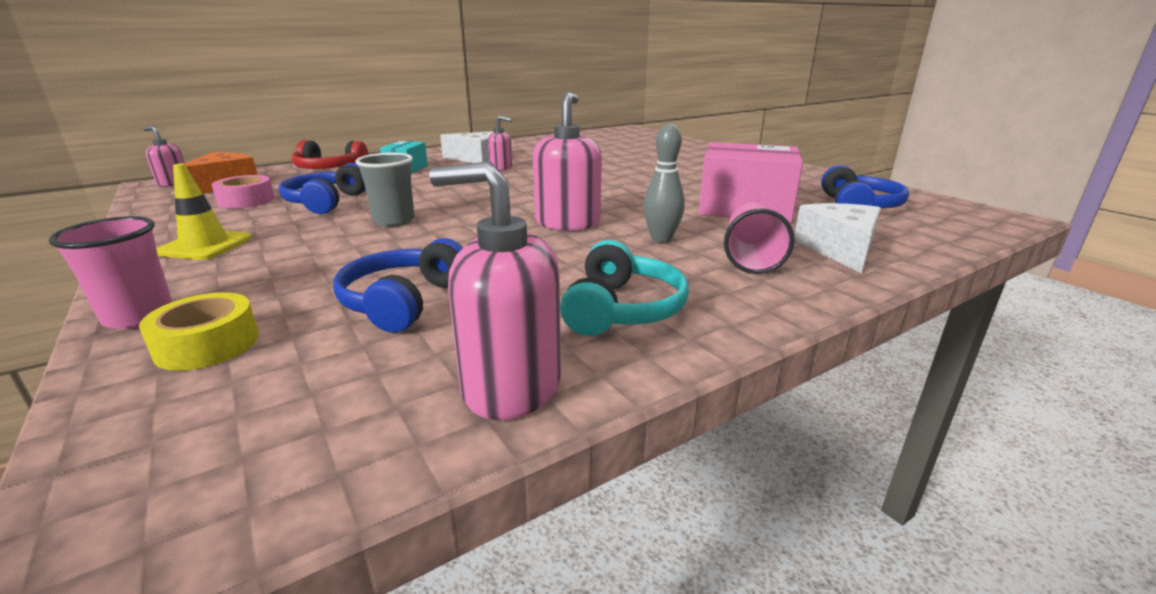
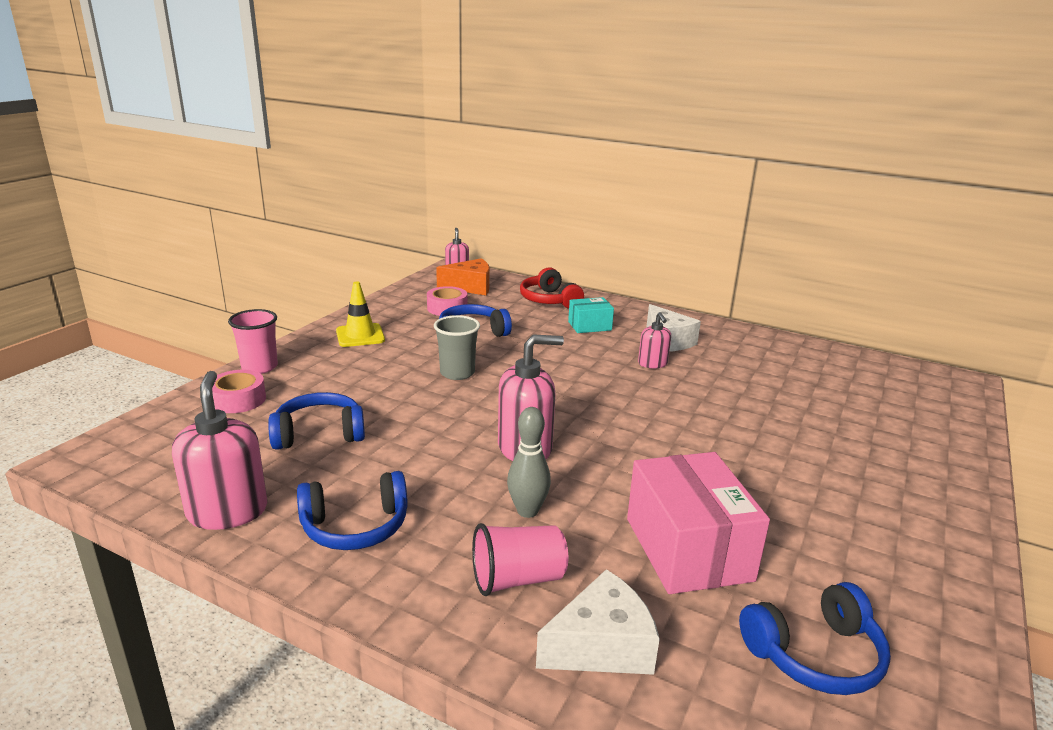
camera: 60 degrees right, 0 degrees up
yellow tape [139,292,259,371] -> pink tape [212,370,266,413]
turquoise headphones [560,240,689,336] -> blue headphones [297,471,408,550]

